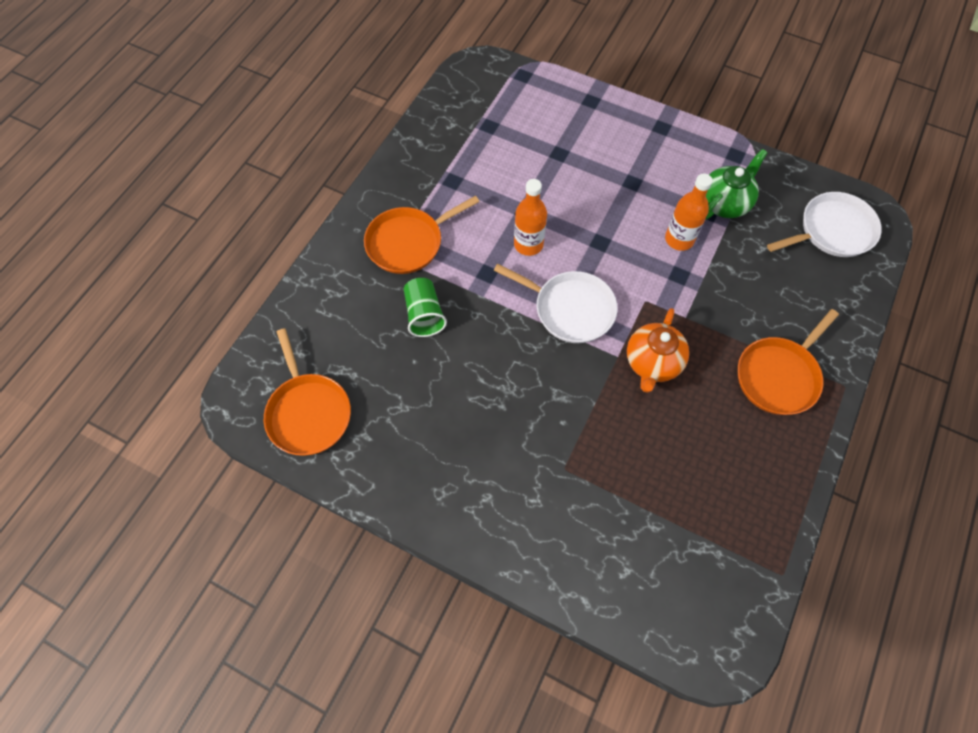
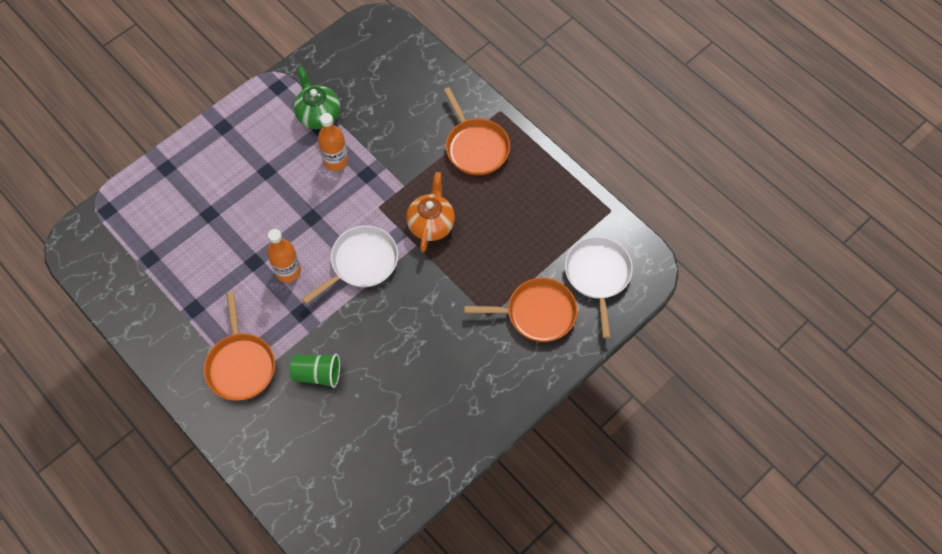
camera: 70 degrees left, 0 degrees up
orange pan [264,328,351,456] -> orange pan moved to [464,278,578,342]
orange teapot [627,308,689,393] -> orange teapot turned 120 degrees counterclockwise [406,172,455,252]
white pan [767,192,882,257] -> white pan moved to [565,236,633,338]

